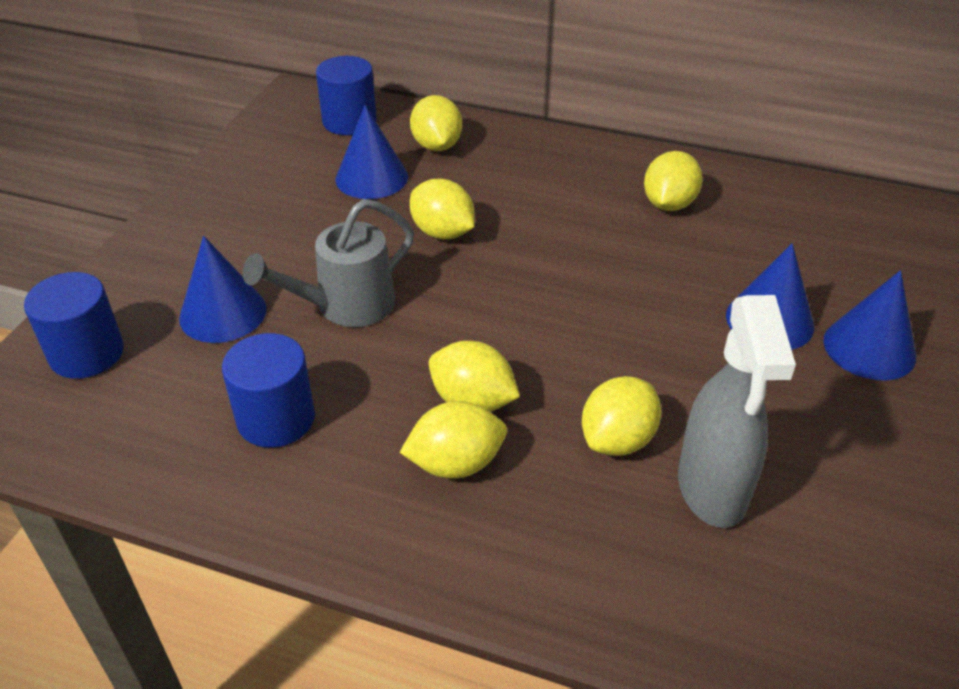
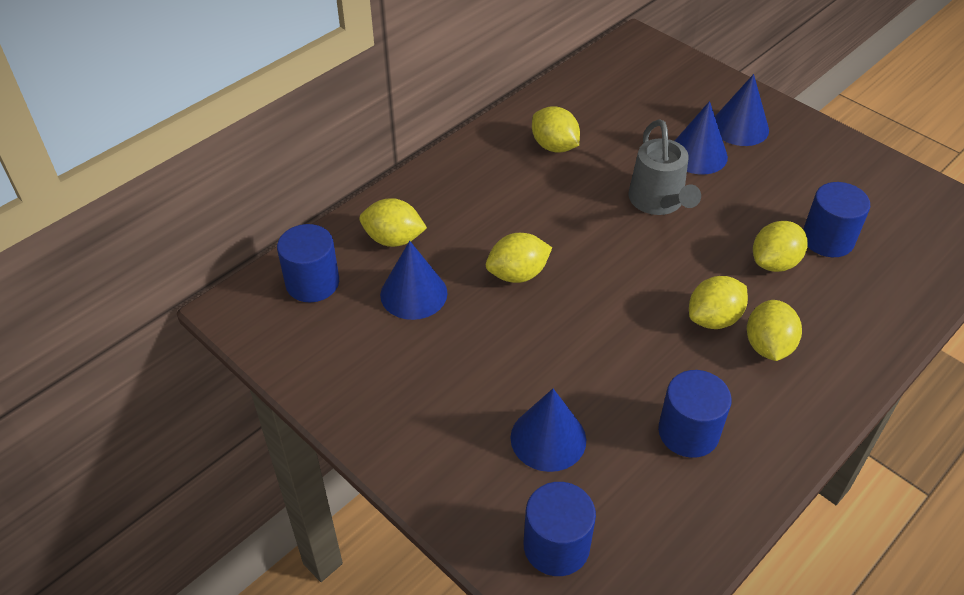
camera: 65 degrees left, 5 degrees up
grey watering can [243,199,414,327] -> grey watering can moved to [628,119,701,215]
yellow lemon [582,376,661,456] -> yellow lemon turned 75 degrees clockwise [753,221,808,272]
grey spray bottle [678,295,796,528] -> blue cylinder [803,182,870,257]

